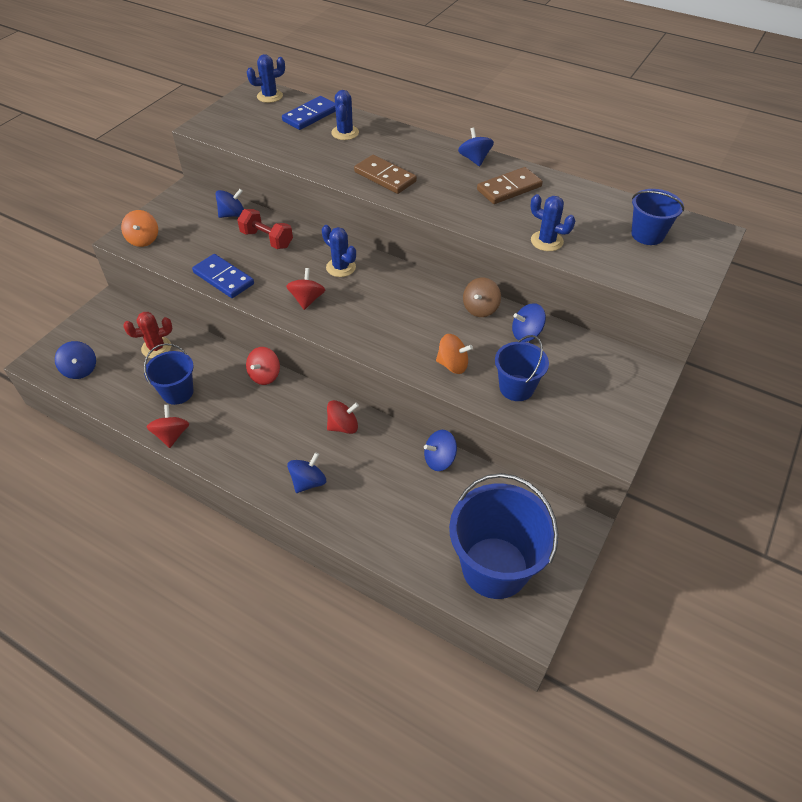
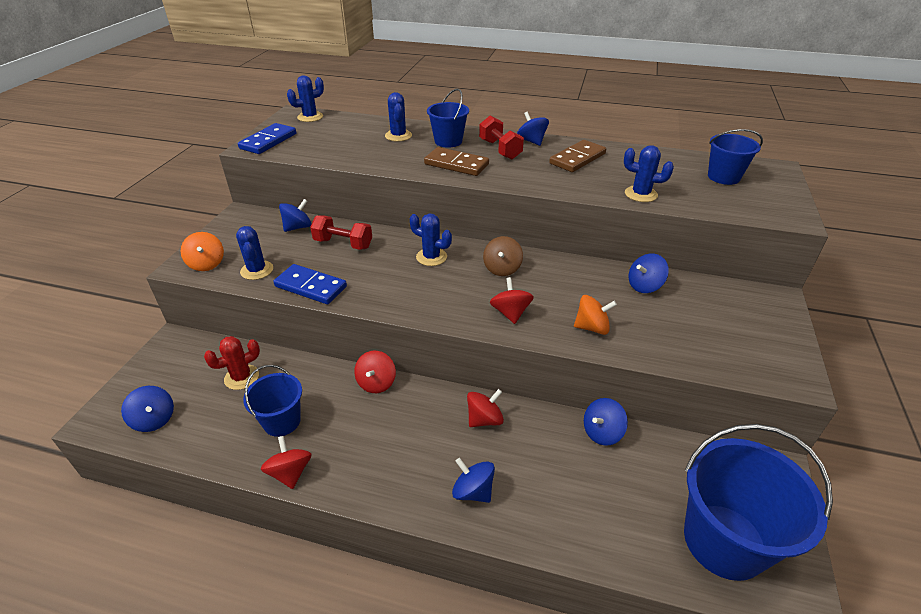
camera: 15 degrees left, 10 degrees down
blue domino [282,96,336,130] -> blue domino moved to [238,123,296,154]
red spinning top [286,268,325,310] -> red spinning top moved to [490,277,534,324]
blue spinning top [287,452,326,493] -> blue spinning top turned 75 degrees counterclockwise [452,458,495,503]
brown spinning top [463,278,501,317] -> brown spinning top moved to [483,236,523,276]
blue bucket [495,335,549,401] -> blue bucket moved to [427,89,469,148]
none -> blue cactus [236,226,273,280]
none -> red dumbbell [479,116,524,159]

